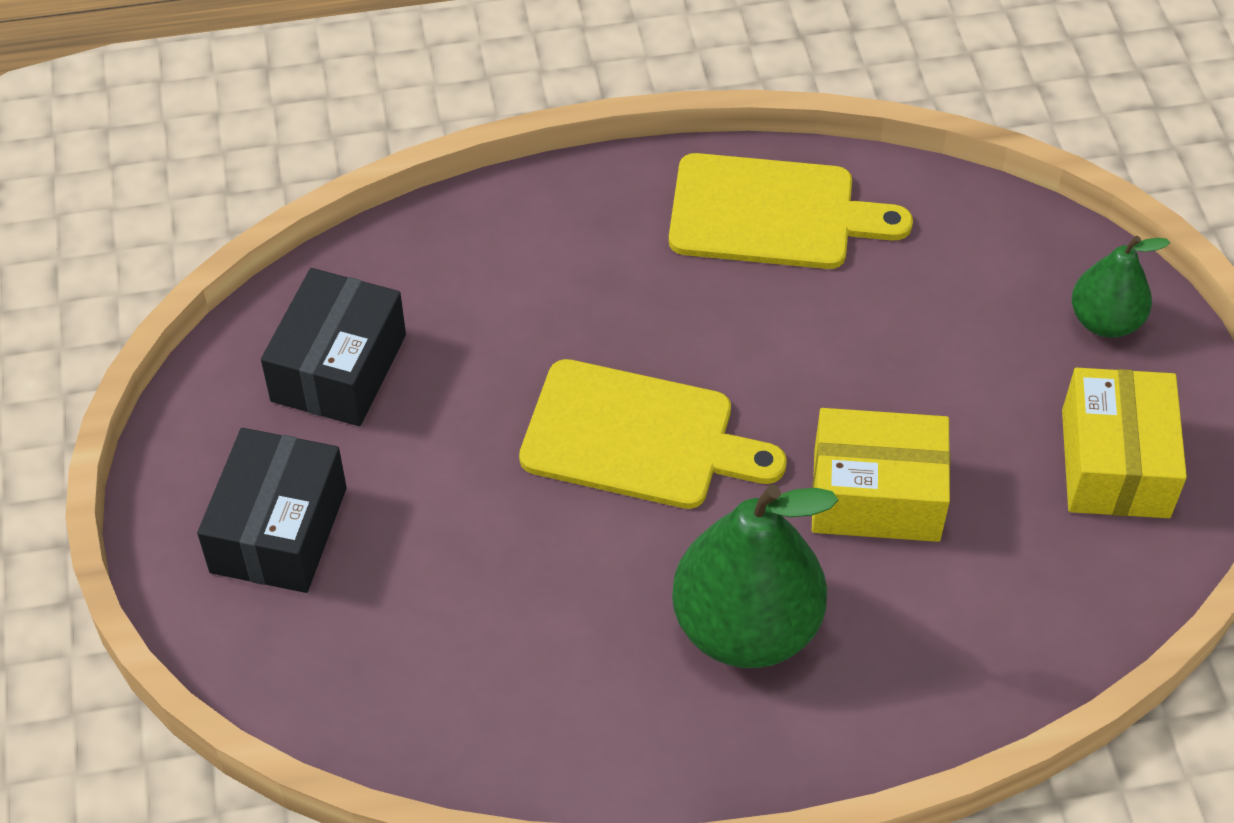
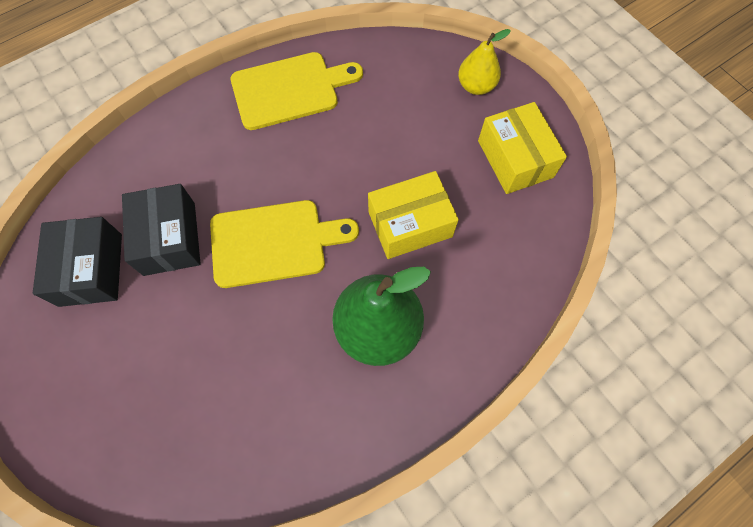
camera: 25 degrees left, 15 degrees up
black box [197,428,347,593] -> black box moved to [122,184,201,276]
green pear [1072,236,1170,338] -> yellow pear [458,29,511,95]

